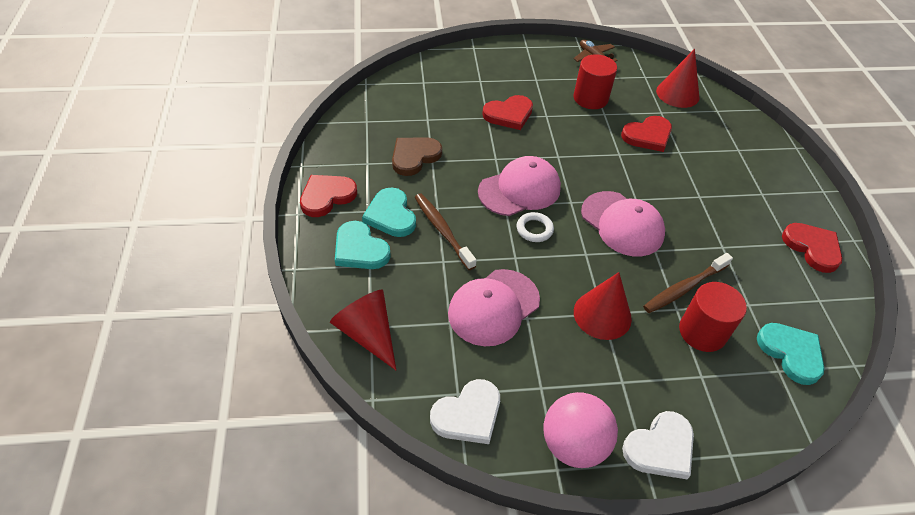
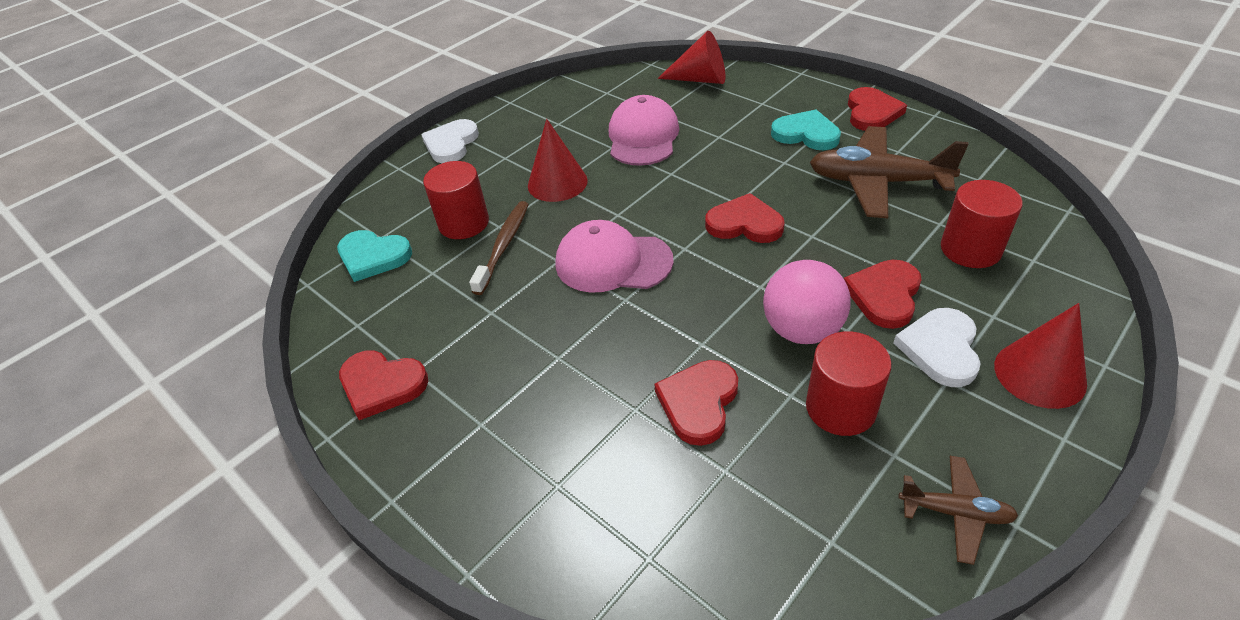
camera: 145 degrees right, 5 degrees down
turquoise heart [335,221,391,269] -> none
brown heart [392,138,442,176] -> brown plane [810,126,969,218]
brown toothbrush [415,194,476,270] -> none
white heart [430,379,500,444] -> white heart moved to [894,308,981,387]
pink cap [478,156,561,216] -> red heart [705,193,785,243]
white ring [517,212,554,242] -> none
pink ball [544,392,618,468] -> pink ball moved to [763,260,851,344]
red cone [656,49,700,108] -> red cone moved to [994,303,1087,409]
none -> red cylinder [941,180,1023,268]

